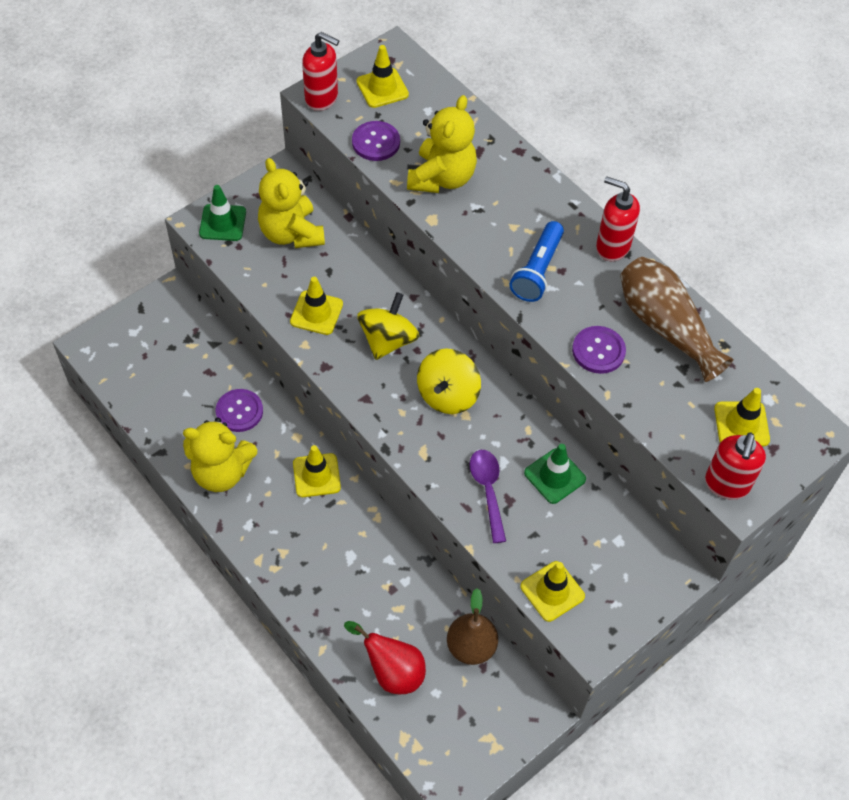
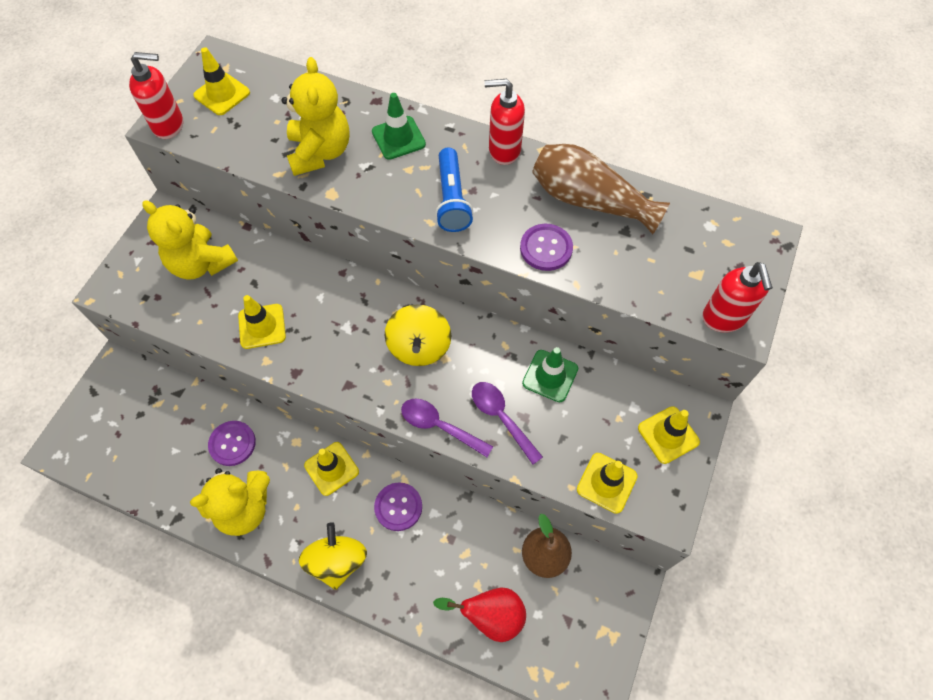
camera: 25 degrees left, 5 degrees up
green traffic cone [199,185,246,241] -> green traffic cone moved to [372,93,426,160]
purple button [352,121,400,161] -> purple button moved to [374,482,422,531]
yellow spinning top [357,292,419,360] -> yellow spinning top moved to [299,522,367,590]
yellow traffic cone [714,388,770,447] -> yellow traffic cone moved to [638,406,700,464]
none -> purple spoon [401,399,493,457]

